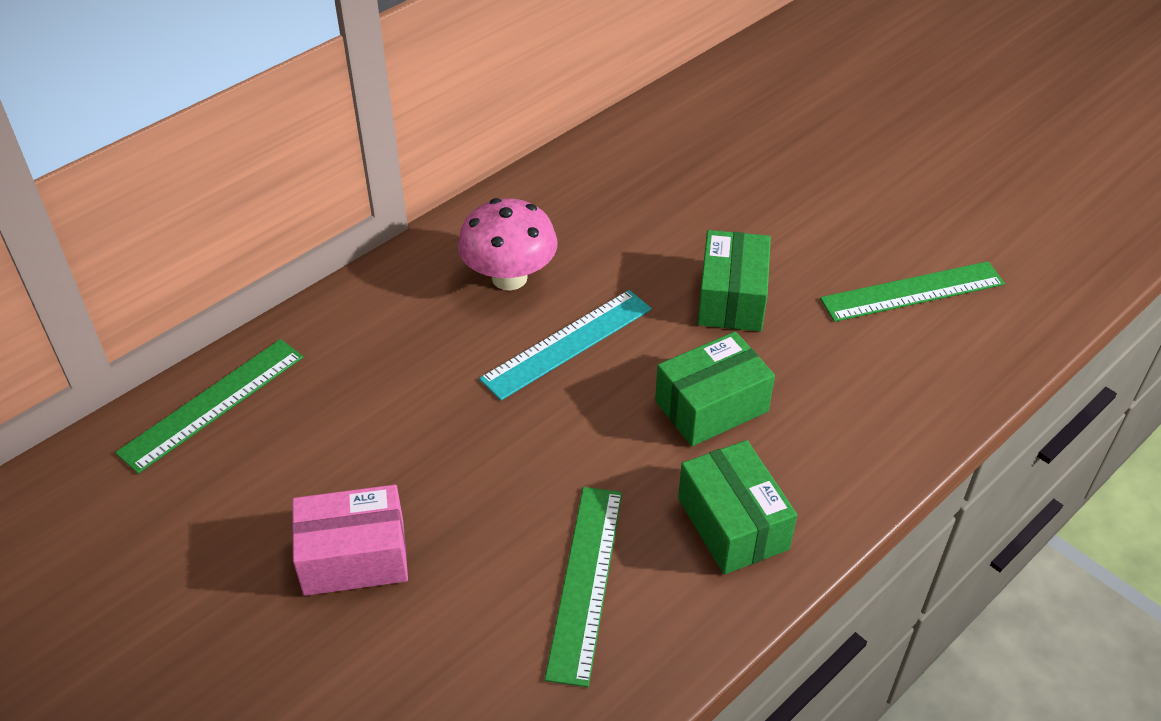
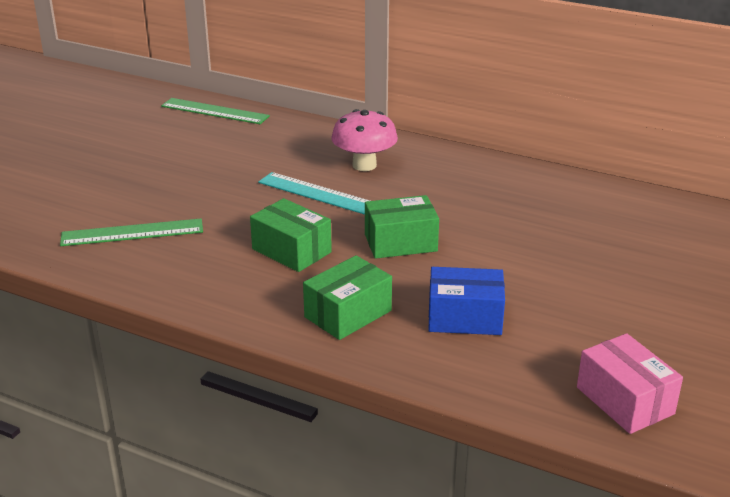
camera: 70 degrees right, 15 degrees down
pink box [292,485,408,596] -> pink box moved to [577,333,683,434]
green box [678,440,797,574] -> green box moved to [303,255,392,340]
green ruler [820,261,1005,322] -> blue box [428,267,505,335]

